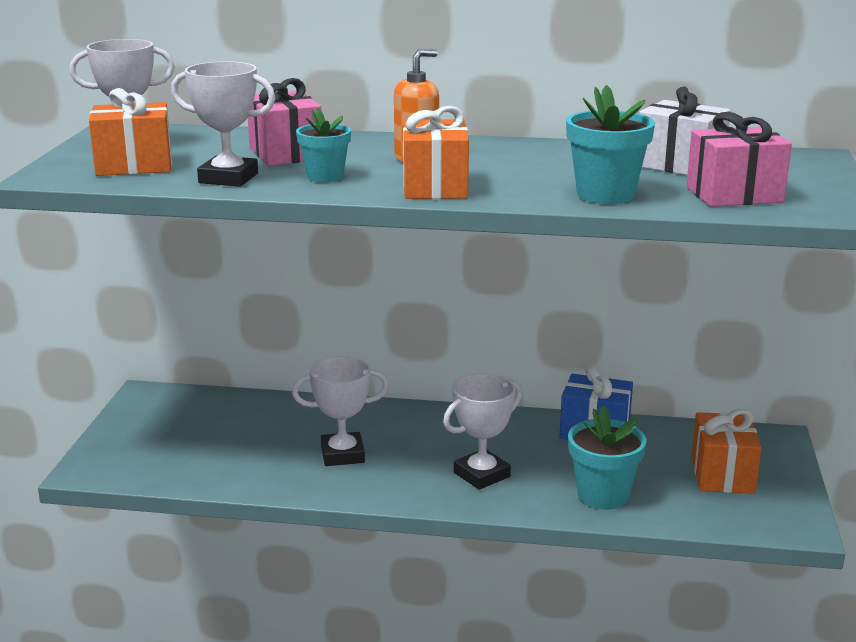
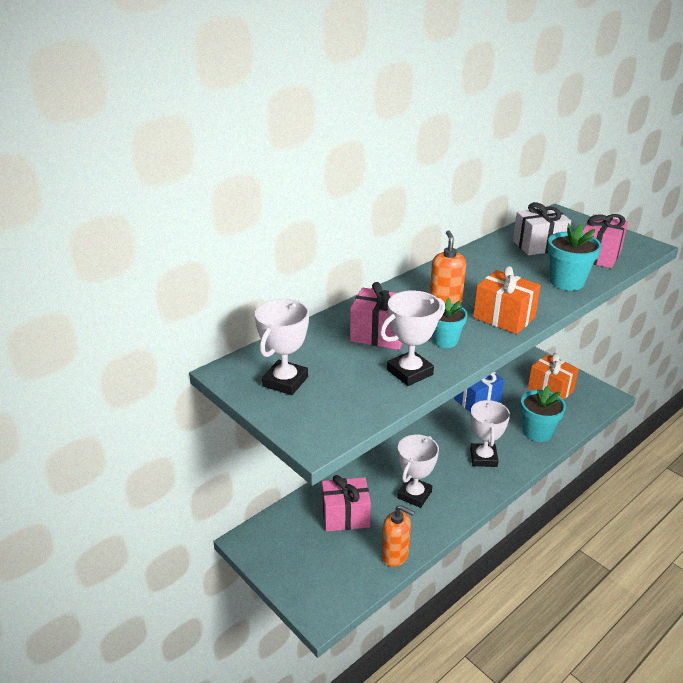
camera: 50 degrees left, 10 degrees up
orange gift [89,88,172,176] -> none
none -> pink gift [322,475,371,532]
none -> orange soap dispenser [381,505,415,567]

